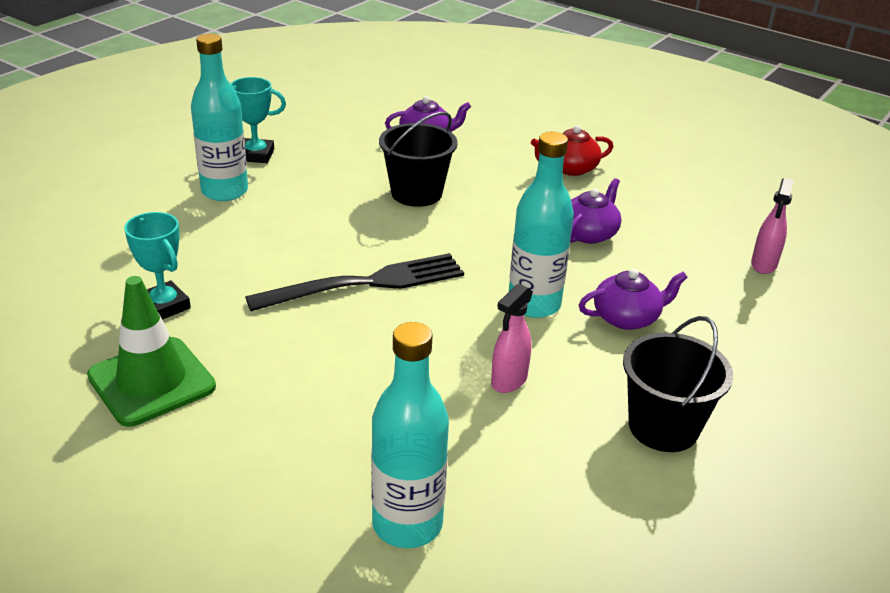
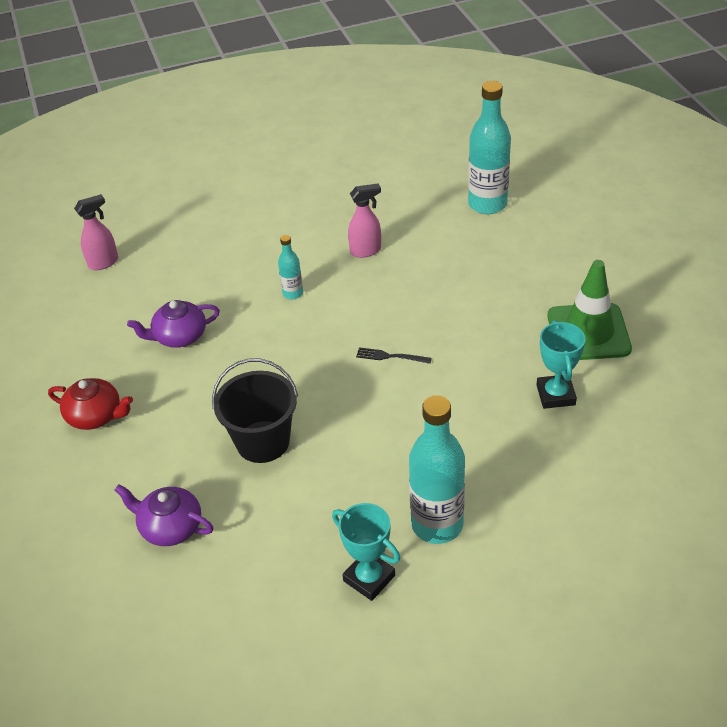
camera: 140 degrees left, 10 degrees up
black fork [245,253,464,311] -> black fork [356,347,432,364], size x0.40
turquoise bottle [509,132,574,318] -> turquoise bottle [278,235,303,299], size x0.49
purple teapot [579,269,688,330] -> none
black bucket [623,316,733,452] -> none

